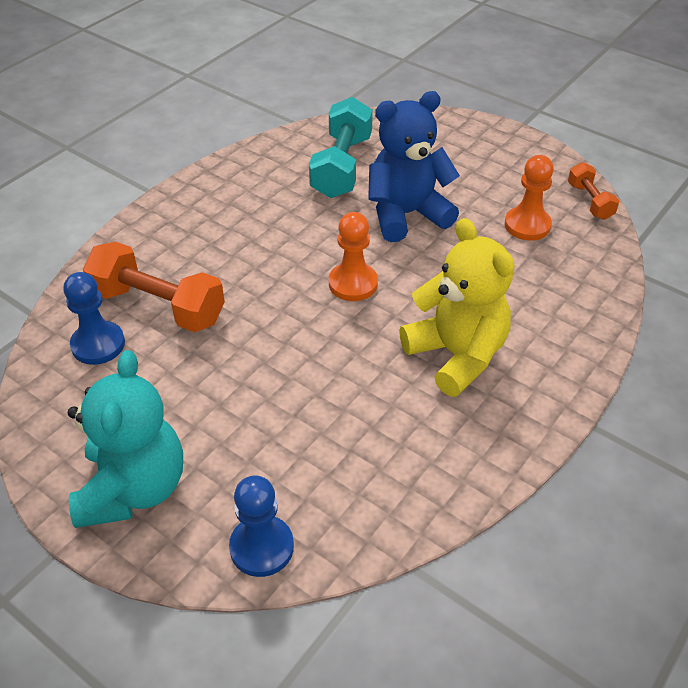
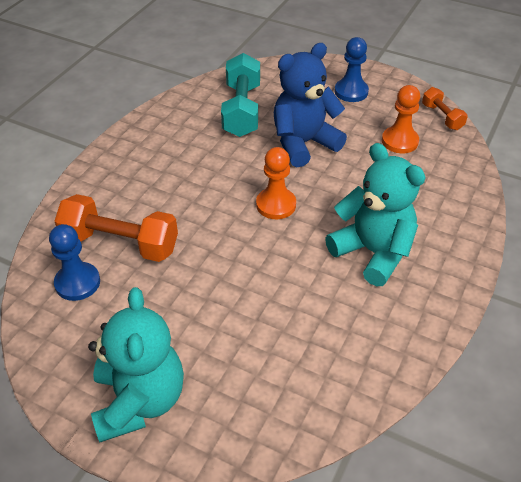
camera: 10 degrees left, 0 degrees up
blue pawn [229,476,294,577] -> blue pawn moved to [335,37,369,102]
yellow teddy bear [399,218,515,397] -> turquoise teddy bear [325,143,426,286]

